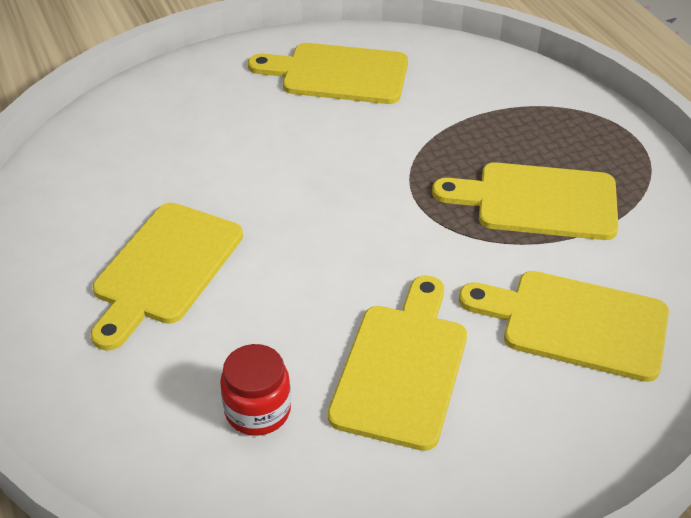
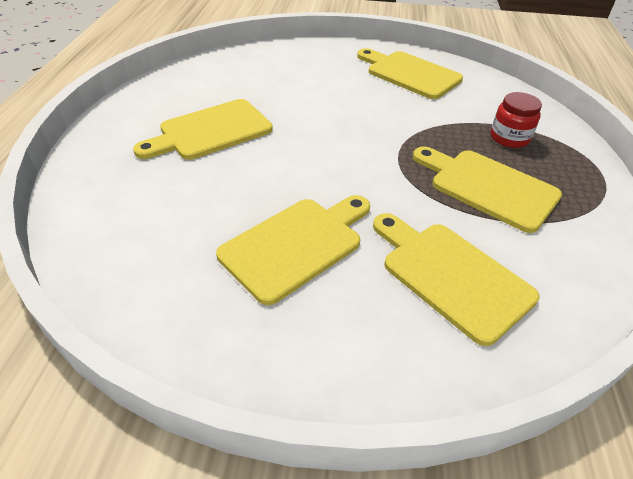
camera: 30 degrees right, 0 degrees up
red jar [220,344,291,436] -> red jar moved to [491,92,542,148]

